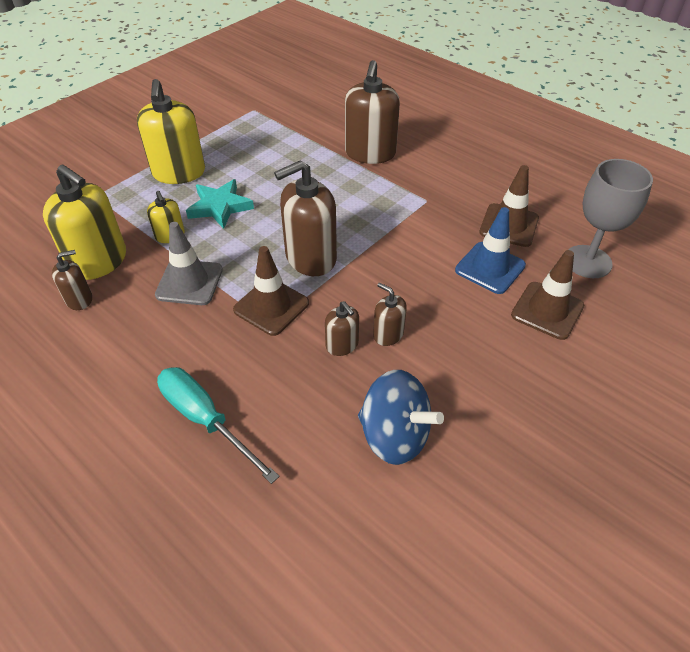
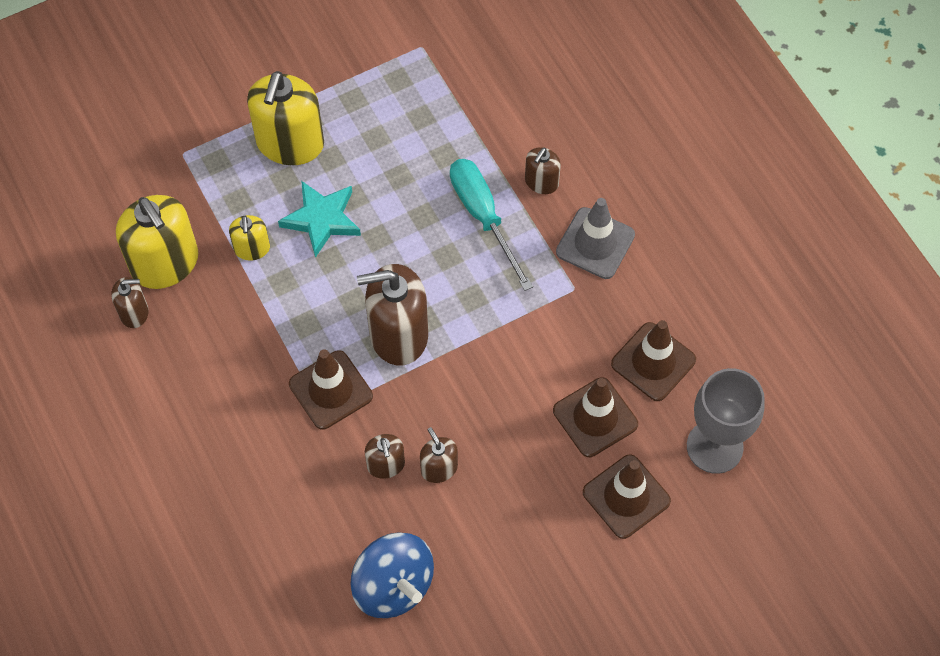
camera: 20 degrees right, 15 degrees up
grey traffic cone [155,222,223,305] -> grey traffic cone moved to [556,198,635,279]
turquoise screwdriver [157,367,280,484] -> turquoise screwdriver moved to [450,159,533,291]
brown soap dispenser [345,60,400,164] -> brown soap dispenser [525,147,561,194], size x0.51
blue traffic cone [455,207,526,294] -> brown traffic cone [553,377,638,457]

